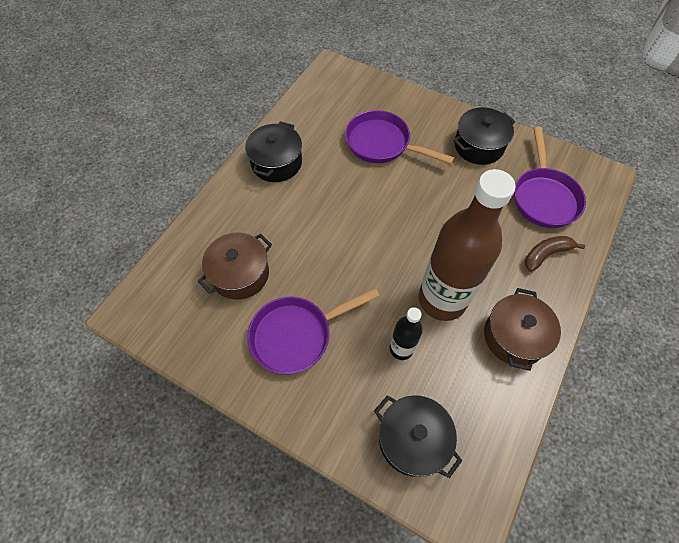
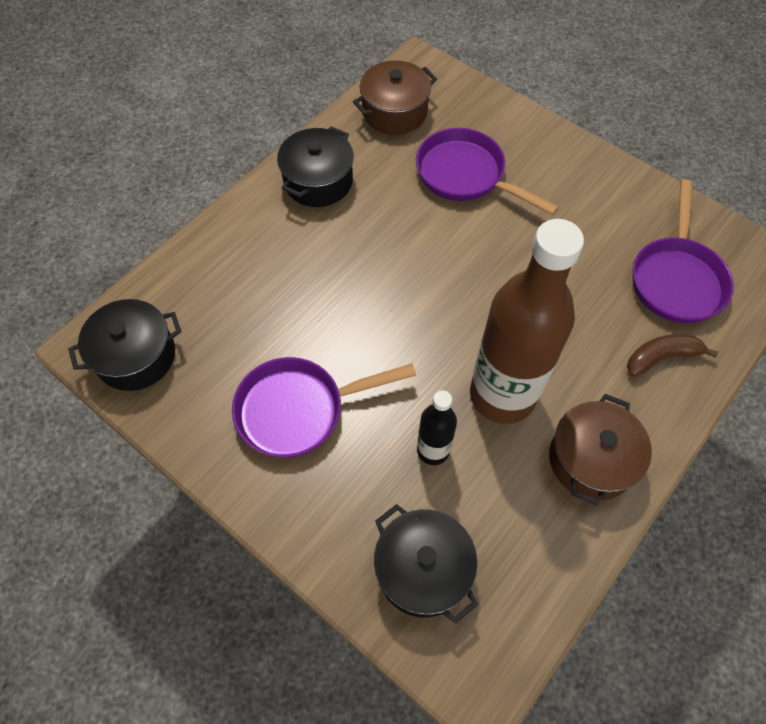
camera: 10 degrees right, 0 degrees up
brown pot [198,232,272,300] -> brown pot moved to [353,60,437,135]
black pot [453,107,515,165] -> black pot moved to [68,299,181,391]

